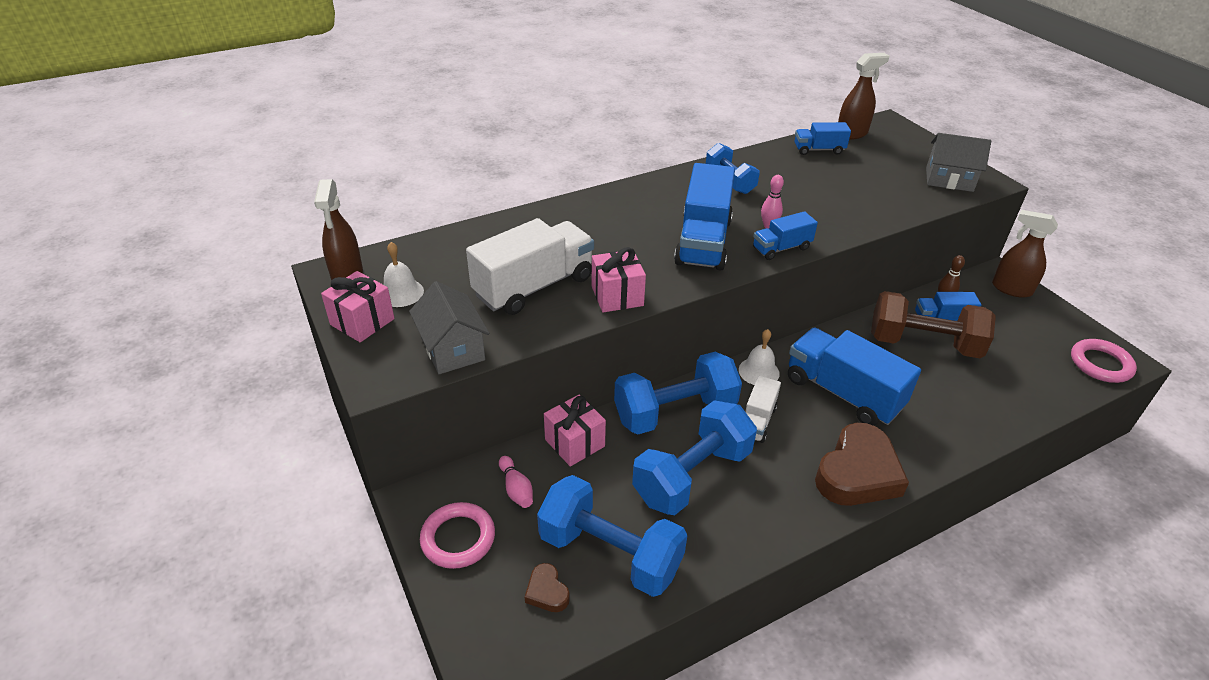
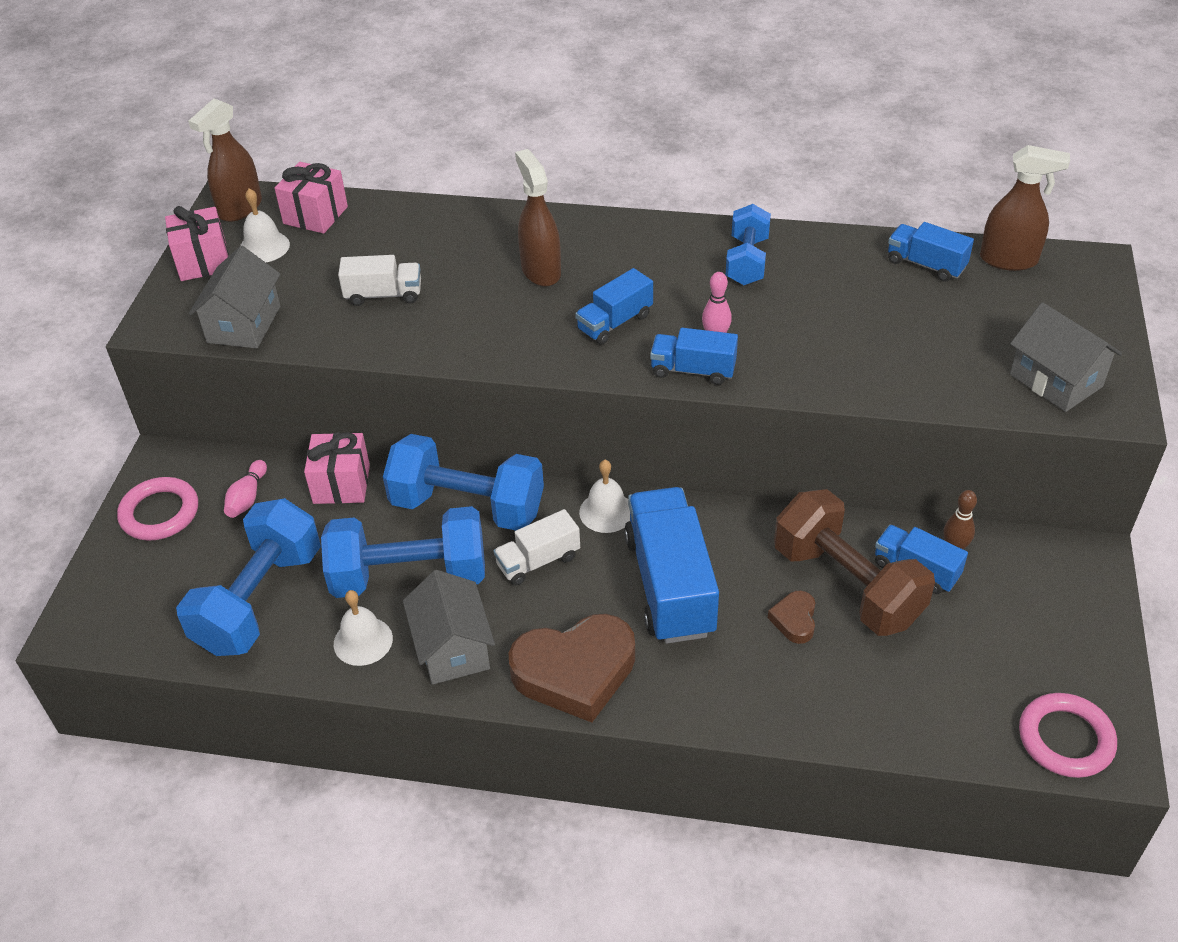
camera: 40 degrees right, 5 degrees up
white truck [466,218,594,315] -> white truck [338,255,421,306], size x0.53
brown heart [525,563,570,612] -> brown heart moved to [768,590,815,644]
blue dumbbell [537,475,687,597] -> blue dumbbell turned 45 degrees clockwise [176,498,321,656]
pink gift [592,247,646,312] -> pink gift moved to [274,162,348,234]
blue truck [674,163,735,271] -> blue truck [575,268,653,344], size x0.53
brown spray bottle [992,210,1058,298] -> brown spray bottle moved to [515,149,561,287]
none -> white bell [334,590,393,666]
none -> grey house [403,570,495,685]

